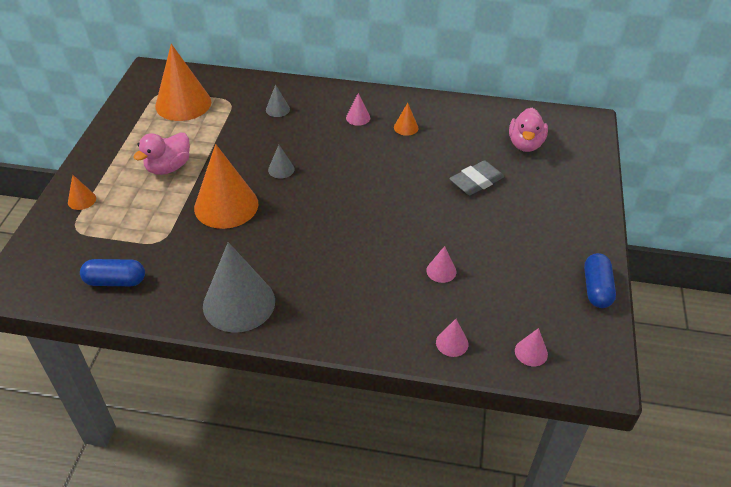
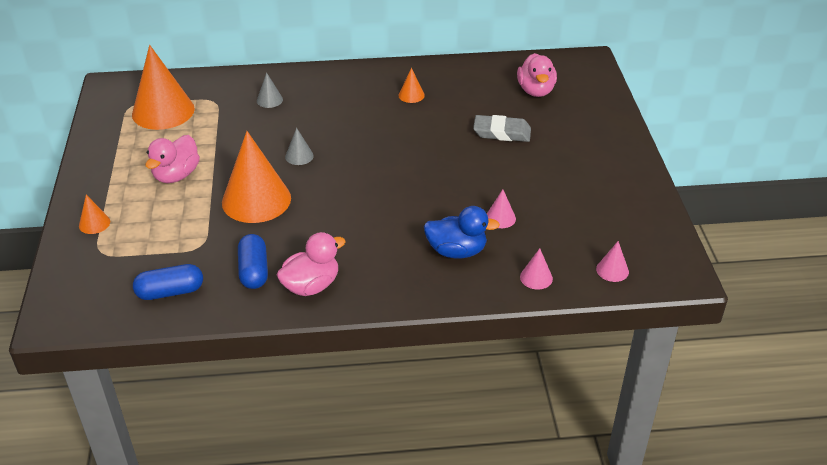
camera: 15 degrees left, 5 degrees down
grey cone [203,242,275,333] -> pink duck [277,232,346,296]
pink cone [346,93,370,126] -> none
grey eraser [449,160,504,195] -> grey eraser turned 60 degrees clockwise [473,115,531,142]
blue capsule [584,253,616,308] -> blue capsule moved to [238,234,268,289]
none -> blue duck [424,206,500,258]

